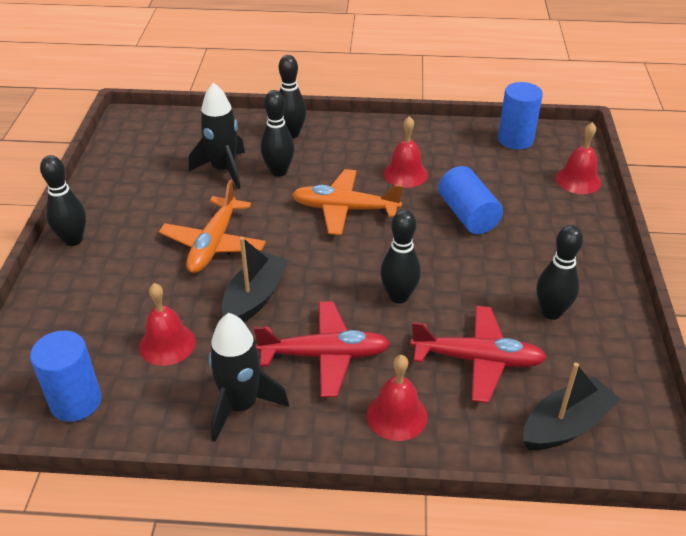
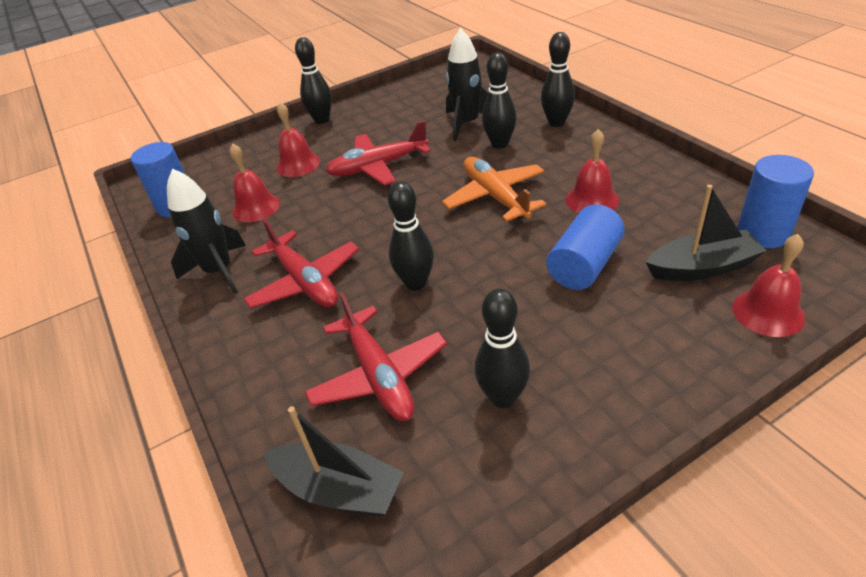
camera: 60 degrees right, 0 degrees up
orange plane [159,180,266,273] -> red plane [325,121,431,185]
black boat [222,237,289,322] -> black boat moved to [646,185,766,281]
red bell [367,355,427,441] -> red bell moved to [276,102,320,177]

